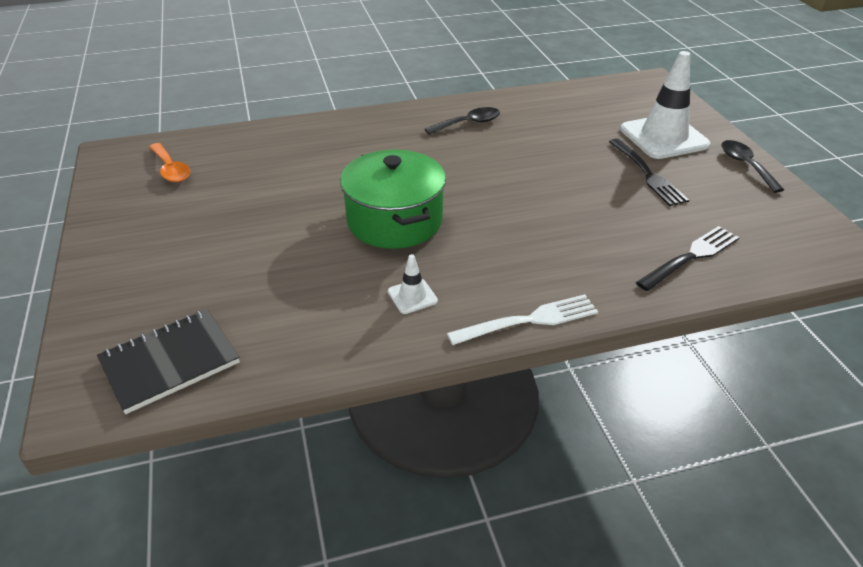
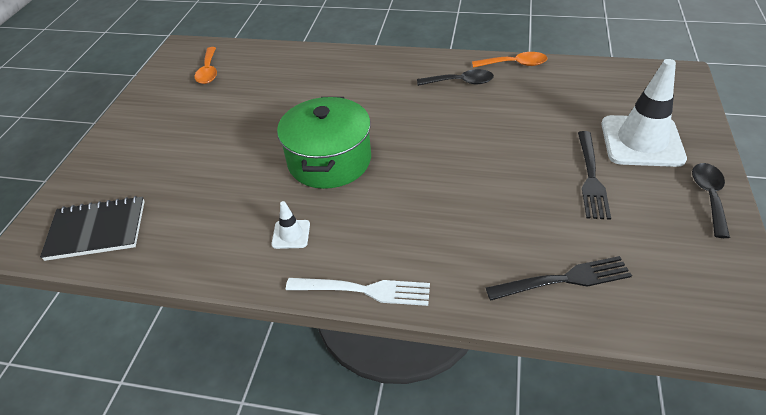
camera: 30 degrees right, 5 degrees up
none -> orange spoon [472,52,547,68]

